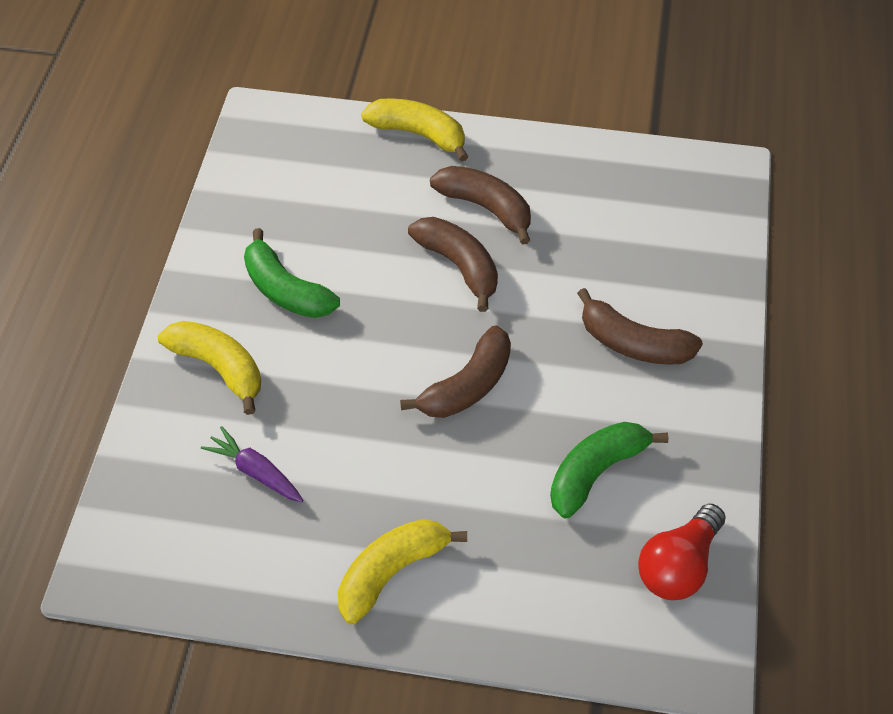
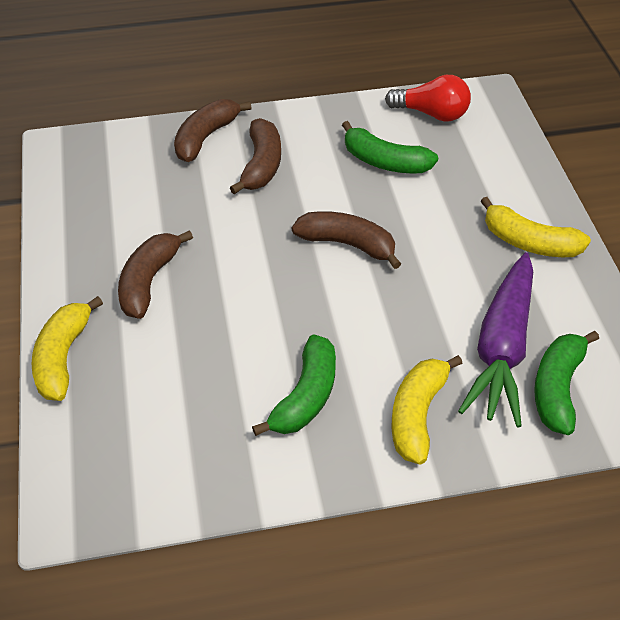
camera: 110 degrees left, 5 degrees down
purple carrot [201,426,303,502] -> purple carrot [458,252,533,427], size x2.04
brown banana [408,217,498,312] -> brown banana moved to [174,99,252,162]
none -> green banana [534,331,599,435]

